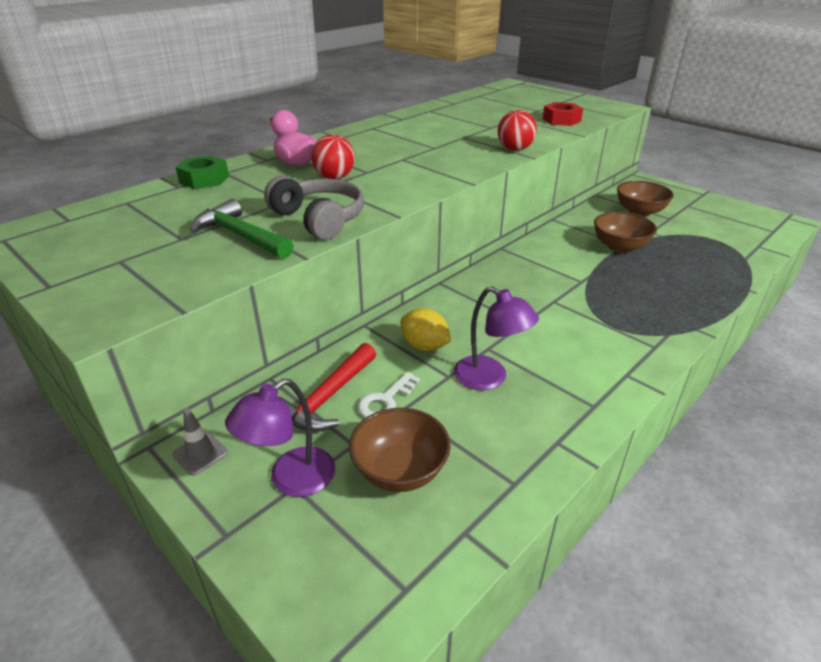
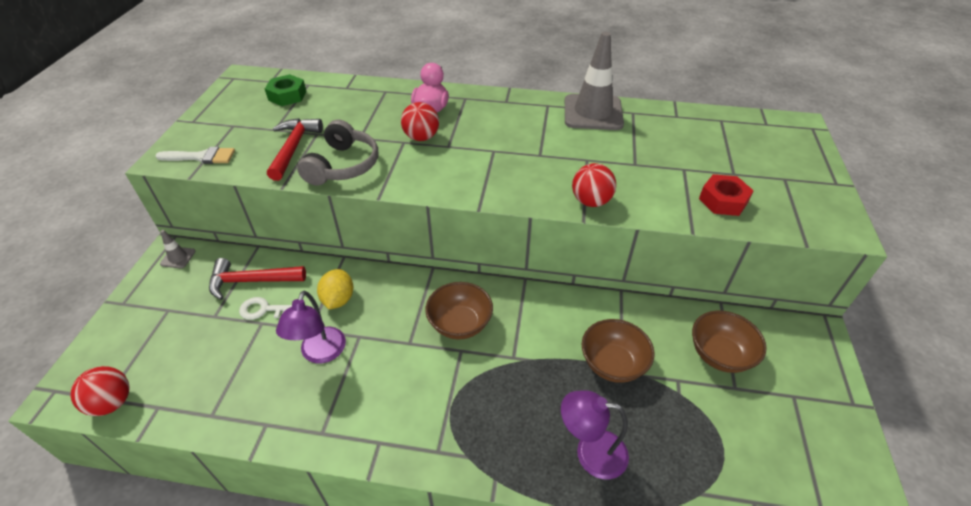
camera: 55 degrees right, 10 degrees up
green nut [176,155,229,189] -> green nut moved to [265,74,307,106]
green hammer [190,199,294,259] -> red hammer [267,118,323,181]
purple lamp [225,379,335,497] -> purple lamp moved to [561,390,629,480]
brown bowl [349,408,451,492] -> brown bowl moved to [425,282,493,339]
none -> red ball [70,366,130,416]
none -> white brush [155,147,235,164]
none -> grey traffic cone [565,32,624,130]

